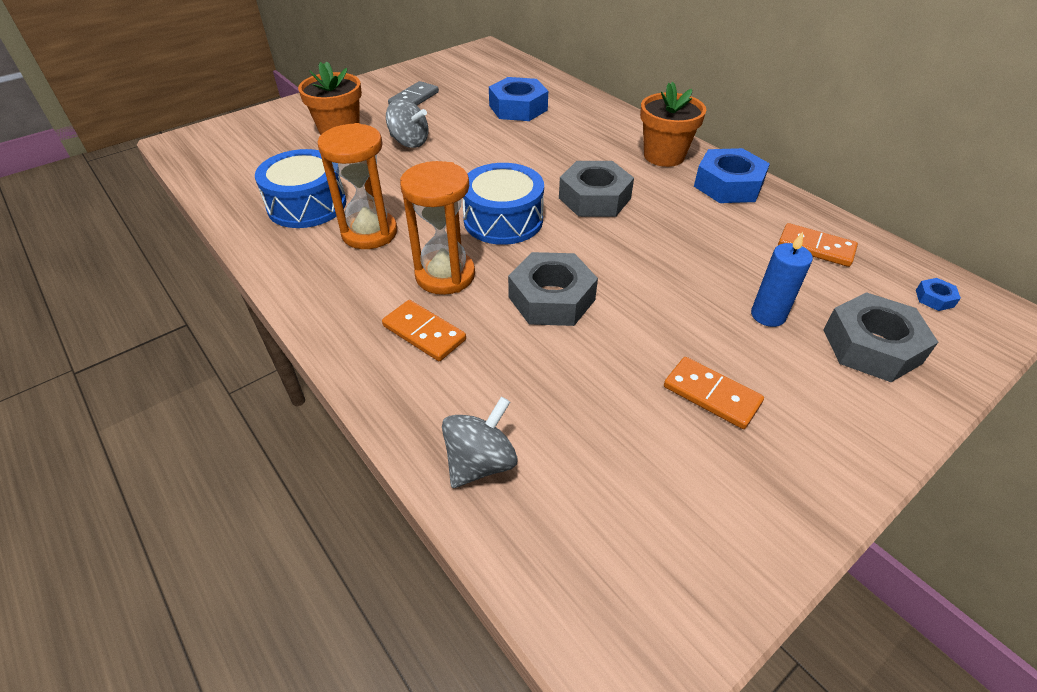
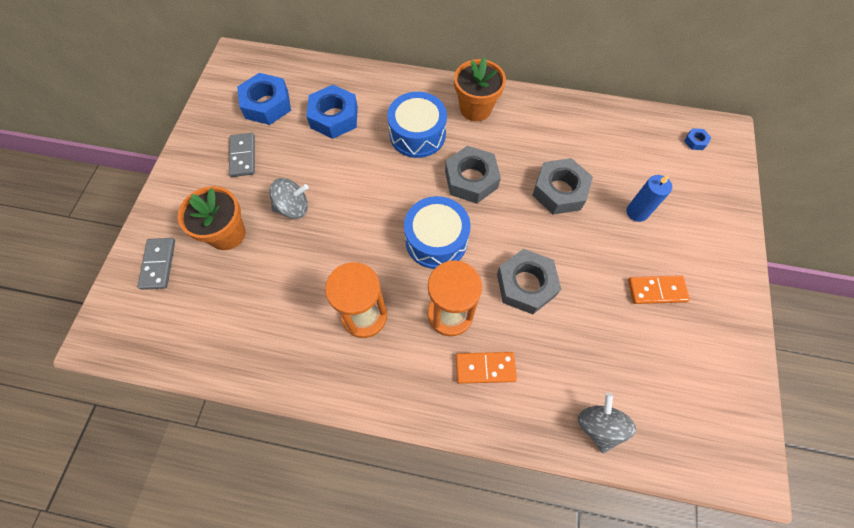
camera: 40 degrees left, 20 degrees up
blue drum [255,149,346,228] -> blue drum moved to [387,92,447,158]
blue nut [694,148,770,203] -> blue nut moved to [237,73,291,125]
orange domino [778,223,858,267] -> none
grey nut [823,292,938,382] -> grey nut moved to [532,158,593,215]
none -> grey domino [137,238,175,290]

